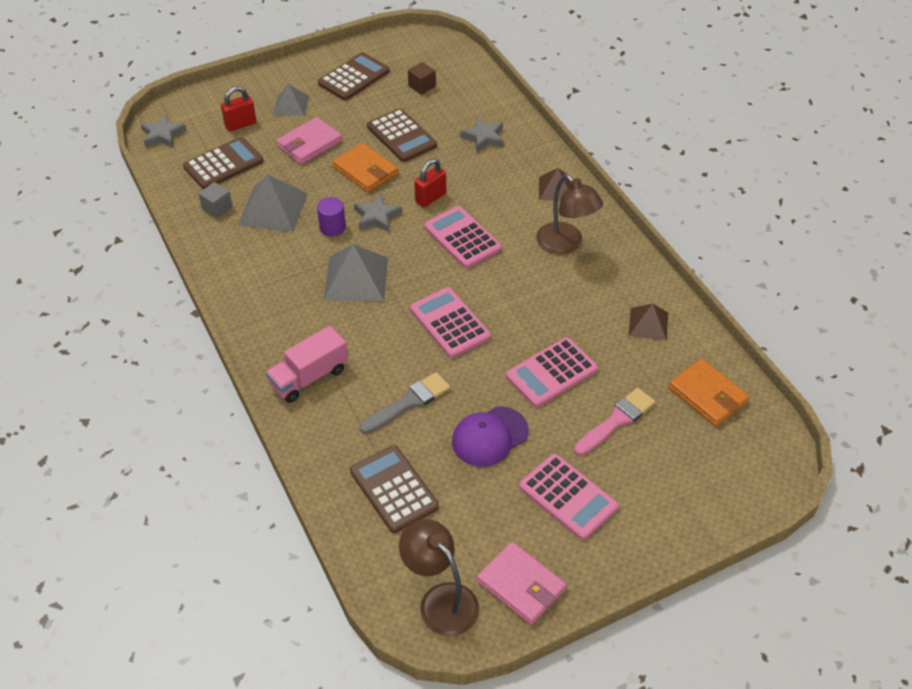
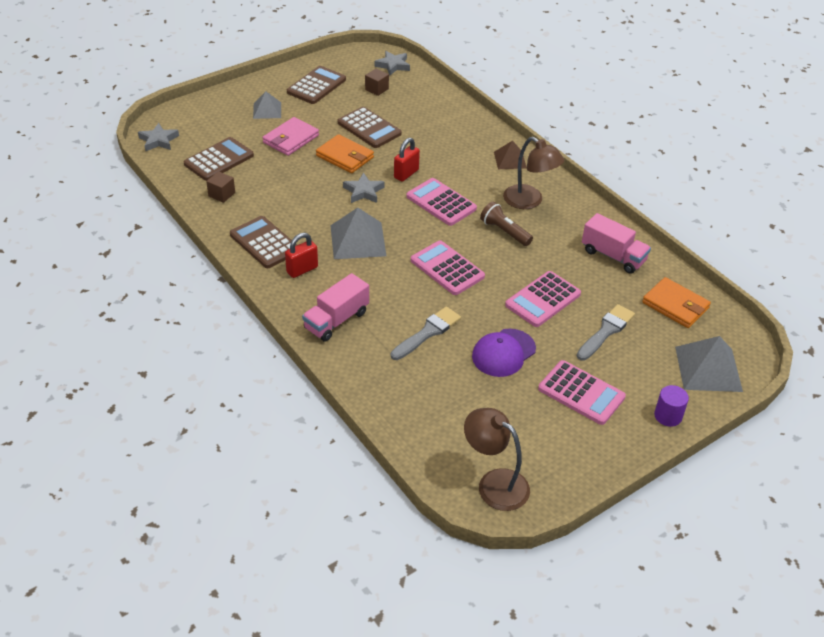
camera: 10 degrees left, 5 degrees down
grey cube [198,182,233,219] -> brown cube [206,171,235,203]
red padlock [221,86,256,132] -> red padlock moved to [285,233,318,278]
grey pyramid [238,174,308,232] -> grey pyramid moved to [675,336,743,392]
purple cylinder [317,197,346,237] -> purple cylinder moved to [654,385,689,427]
brown calculator [350,445,439,533] -> brown calculator moved to [230,216,297,268]
grey star [460,117,503,152] -> grey star moved to [374,51,410,76]
pink wallet [477,541,567,625] -> none
pink brush [574,388,655,456] -> grey brush [577,304,635,361]
brown pyramid [629,303,668,341] -> pink truck [582,213,651,274]
none -> brown flashlight [480,202,533,246]

